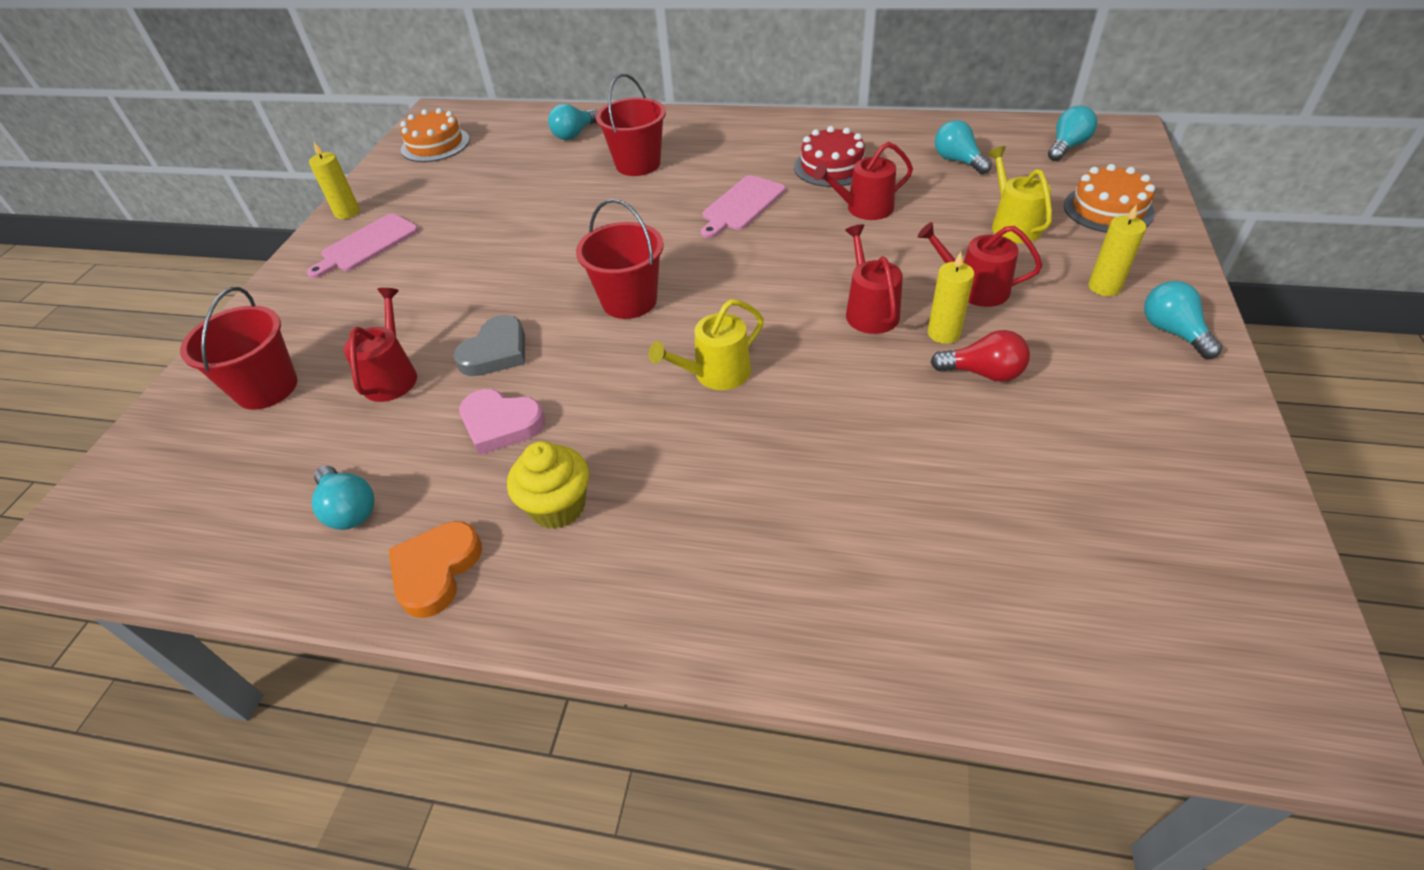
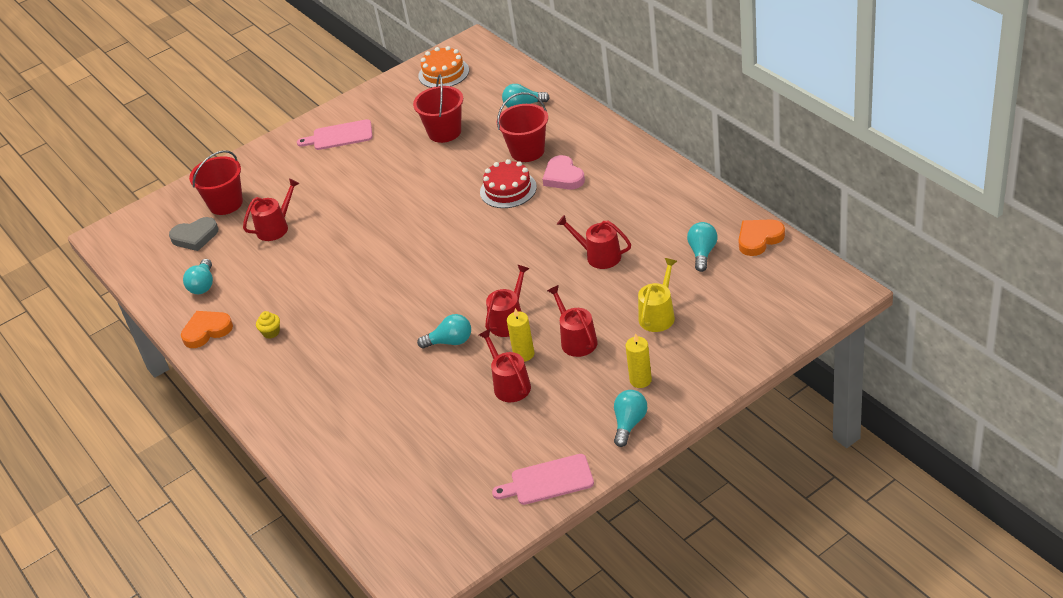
camera: 45 degrees right, 5 degrees down
yellow candle [309,142,360,219] -> none
grey heart [453,315,525,376] -> grey heart moved to [169,217,219,251]
pink heart [459,389,545,455] -> pink heart moved to [542,155,585,190]
yellow cupcake [507,441,589,529] -> yellow cupcake [256,311,280,339], size x0.57
red bucket [576,199,664,319] -> red bucket moved to [413,74,463,143]
yellow watering can [649,299,764,390] -> none
pink cutting board [701,175,786,238] -> pink cutting board moved to [492,454,594,505]
red cake [794,126,866,187] -> red cake moved to [480,159,537,208]
red light bulb [931,330,1030,382] -> red watering can [479,329,531,402]
turquoise light bulb [1048,106,1097,161] -> turquoise light bulb moved to [417,314,471,349]
orange cake [1064,164,1155,233] -> none
none -> orange heart [739,219,785,256]

